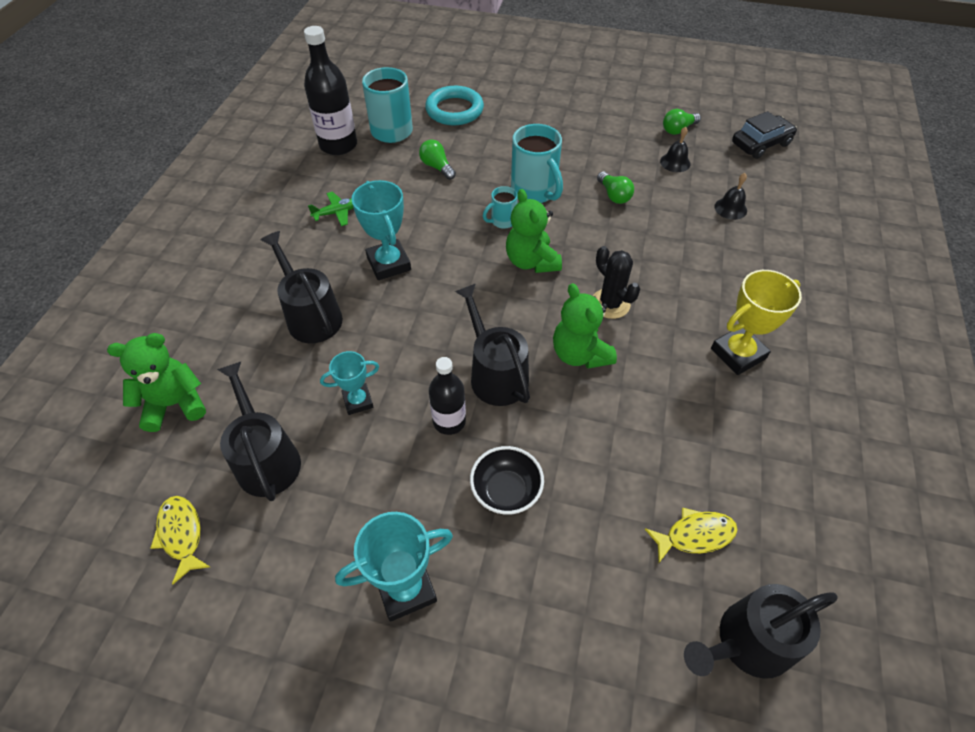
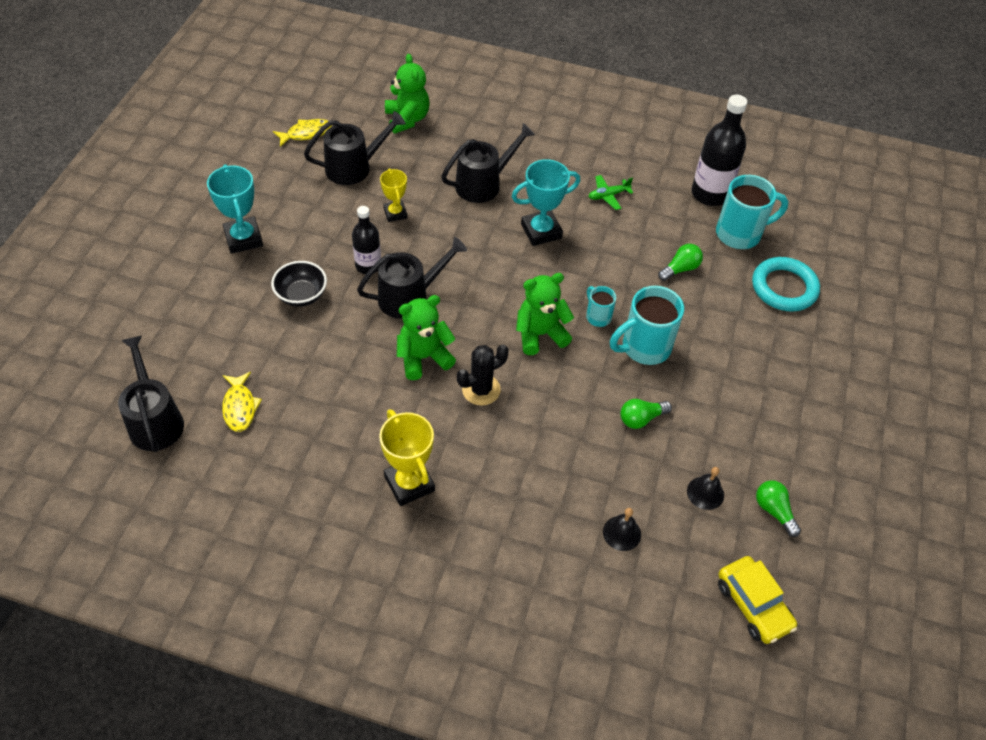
camera: 90 degrees right, 0 degrees up
green plane [308,192,353,226] -> green plane turned 90 degrees clockwise [588,175,634,210]
turquoise trophy [320,351,379,415] -> yellow trophy [380,168,407,222]
black car [732,111,797,159] -> yellow car [718,556,797,644]

